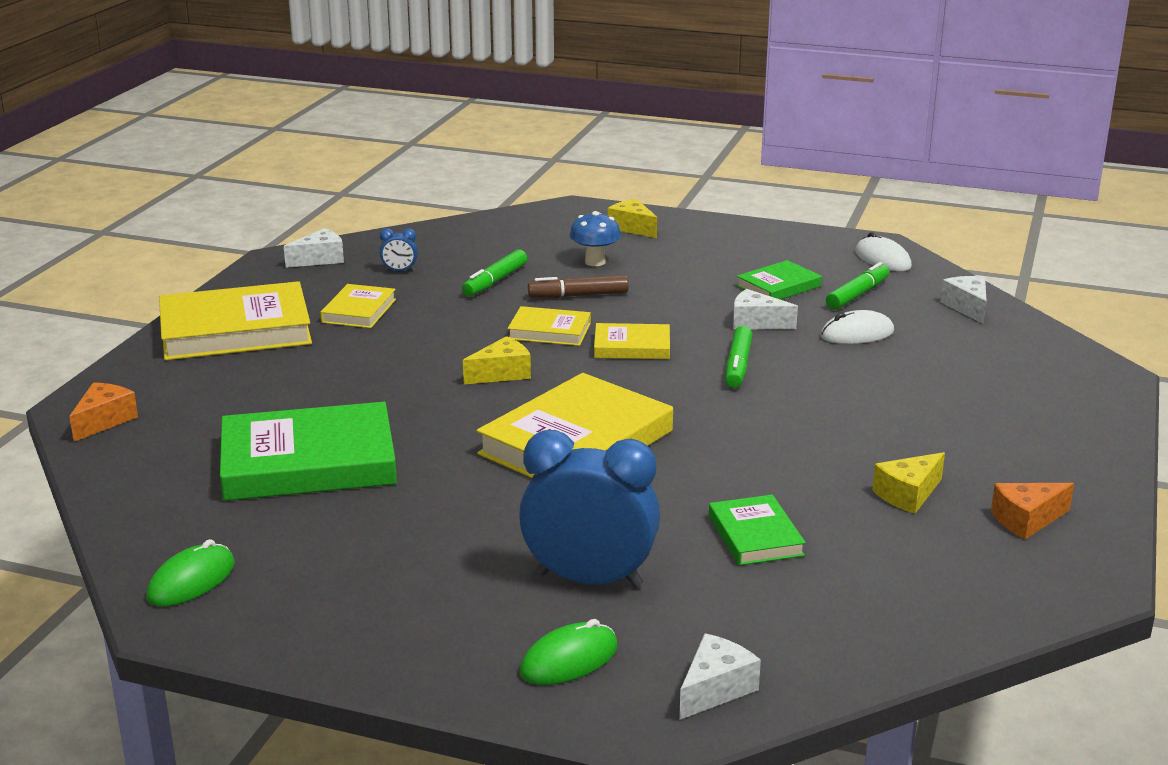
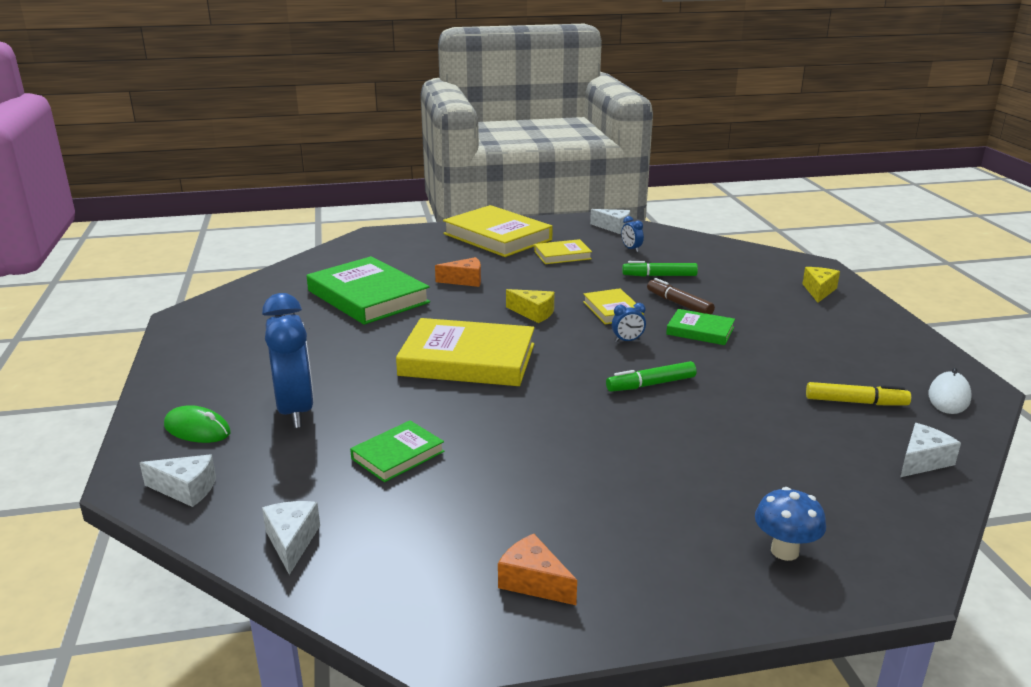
camera: 60 degrees right, 0 degrees up
orange cheese [69,382,138,442] -> orange cheese moved to [435,257,481,287]
green mouse [146,539,235,607] -> none
blue mushroom [570,211,621,266] -> blue mushroom moved to [755,487,826,561]
yellow book [594,323,670,359] -> blue clock [612,303,646,342]
white cheese [733,289,798,330] -> white cheese moved to [262,501,320,575]
green book [736,260,822,300] -> green book moved to [666,309,735,345]
white mouse [820,310,894,344] -> none
green marker [826,262,889,310] -> yellow marker [806,382,911,405]
yellow cheese [872,452,945,514] -> none

